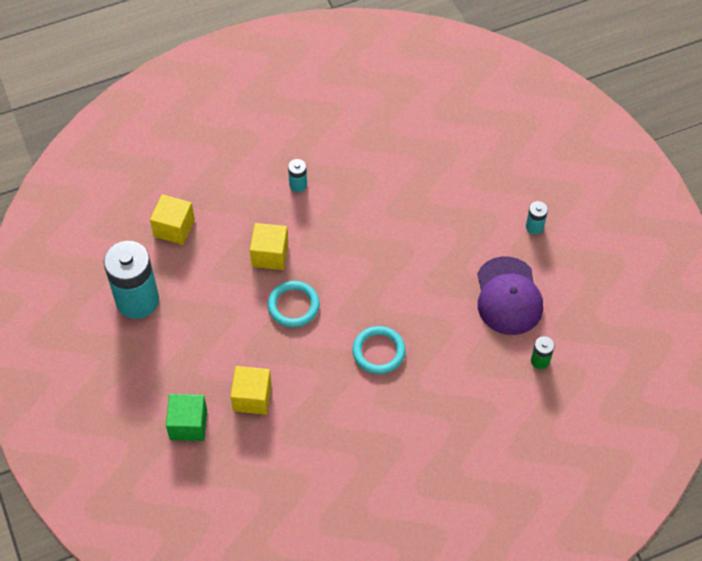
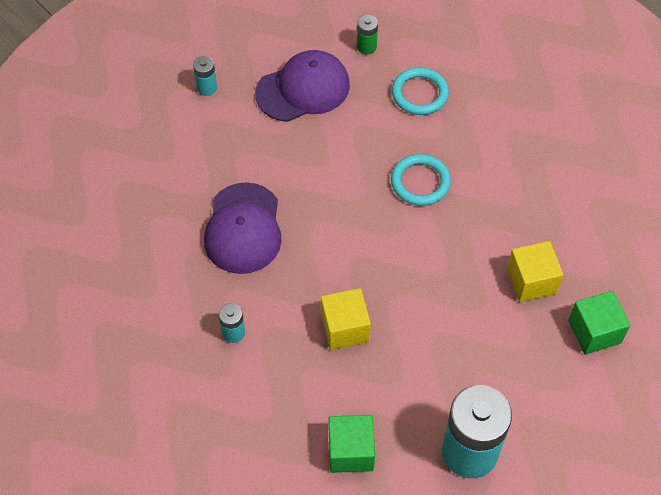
camera: 110 degrees left, 0 degrees up
yellow cube [150,194,195,245] -> green cube [329,415,375,473]
turquoise ring [268,281,320,327] -> turquoise ring moved to [392,68,449,115]
none -> purple cap [204,182,282,274]

